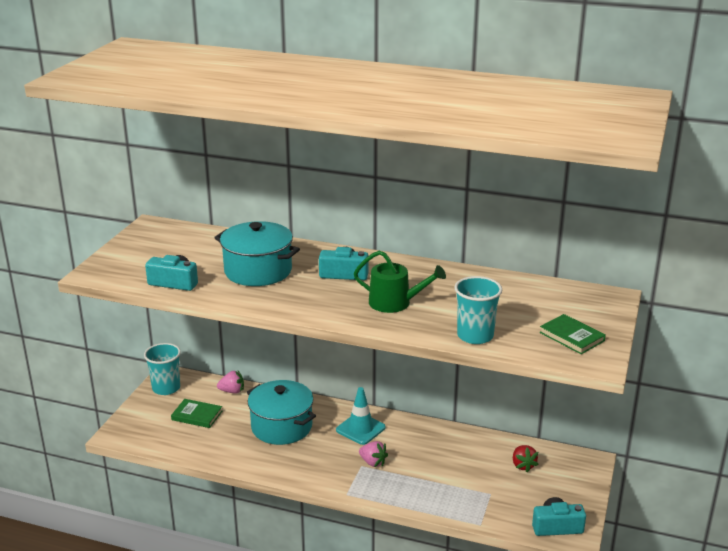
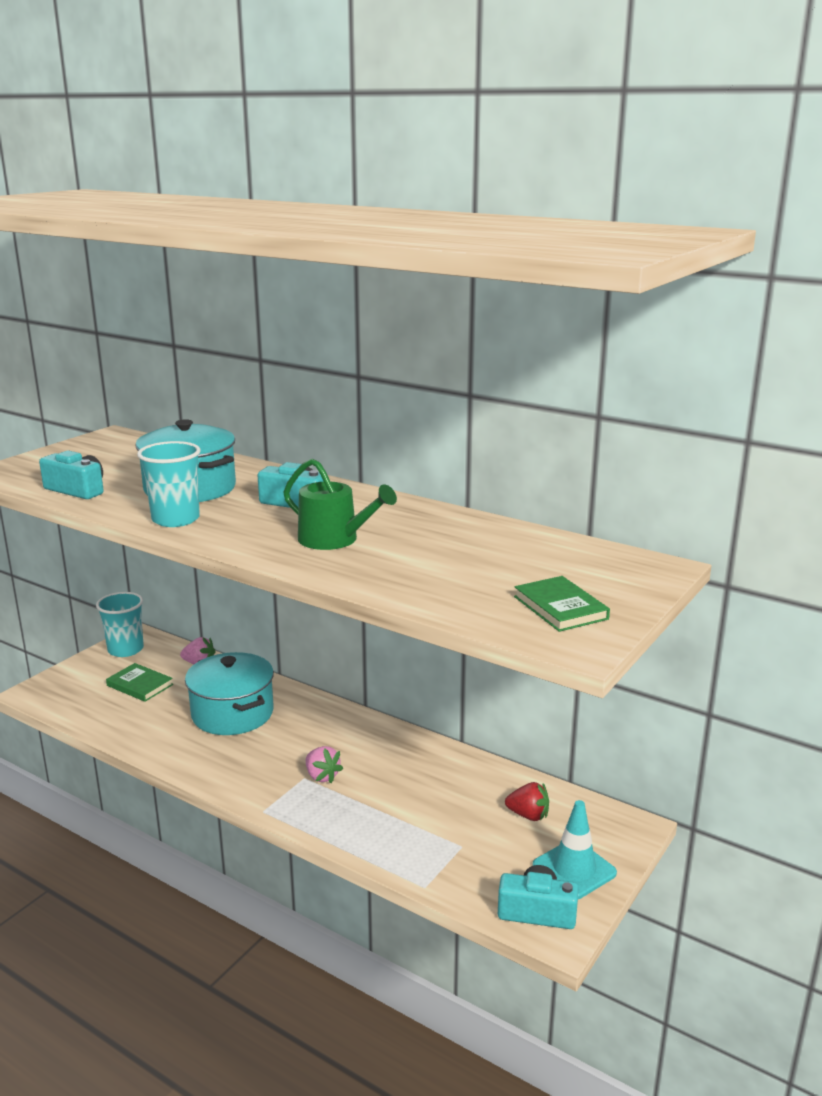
camera: 15 degrees right, 5 degrees down
turquoise traffic cone [336,387,386,445] -> turquoise traffic cone moved to [532,800,617,899]
turquoise cup [454,276,502,344] -> turquoise cup moved to [137,441,201,527]
red strawberry [513,445,539,473] -> red strawberry turned 75 degrees counterclockwise [505,782,549,821]

